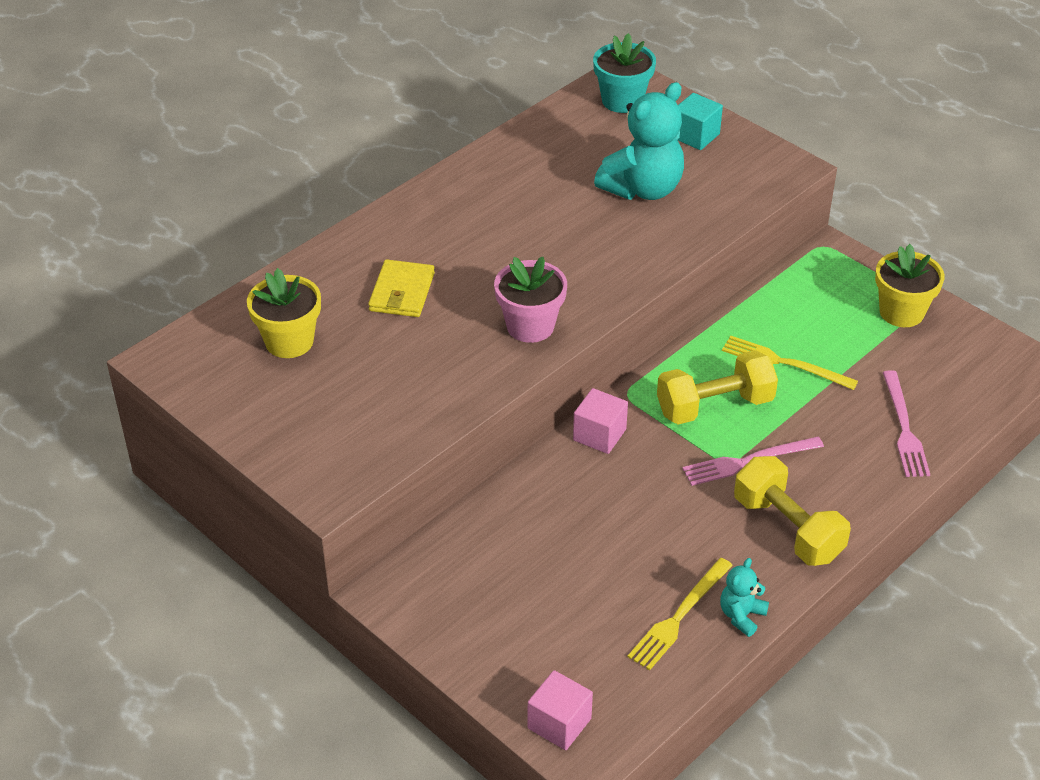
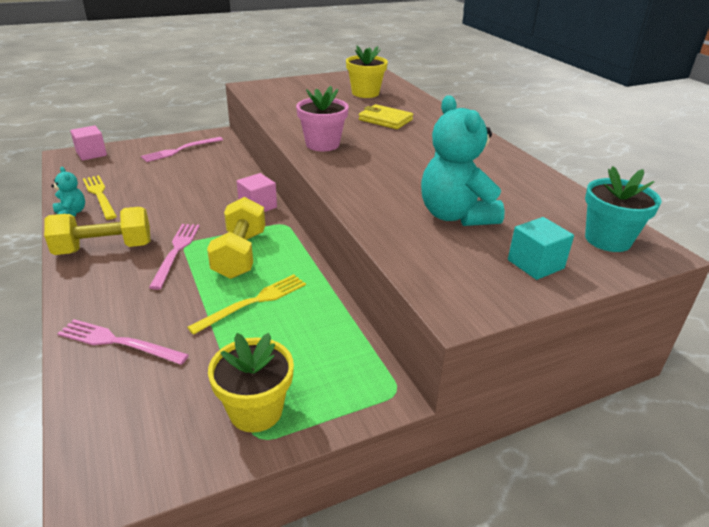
camera: 110 degrees right, 10 degrees down
none -> pink fork [141,137,223,162]

